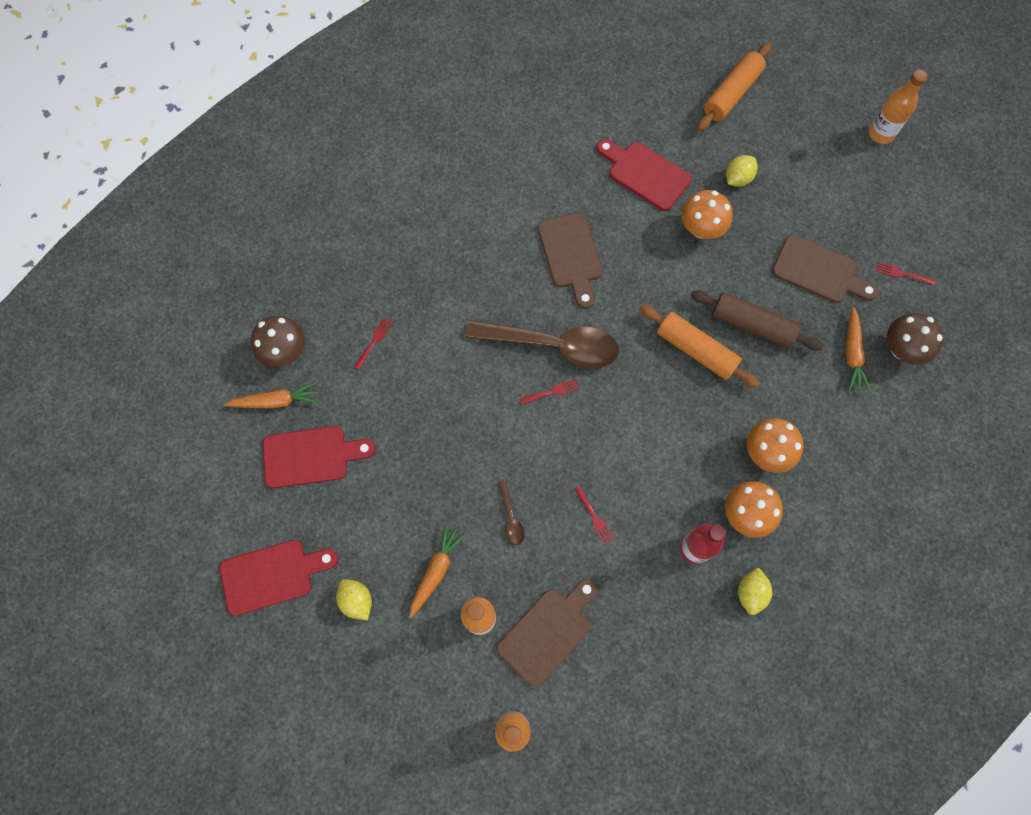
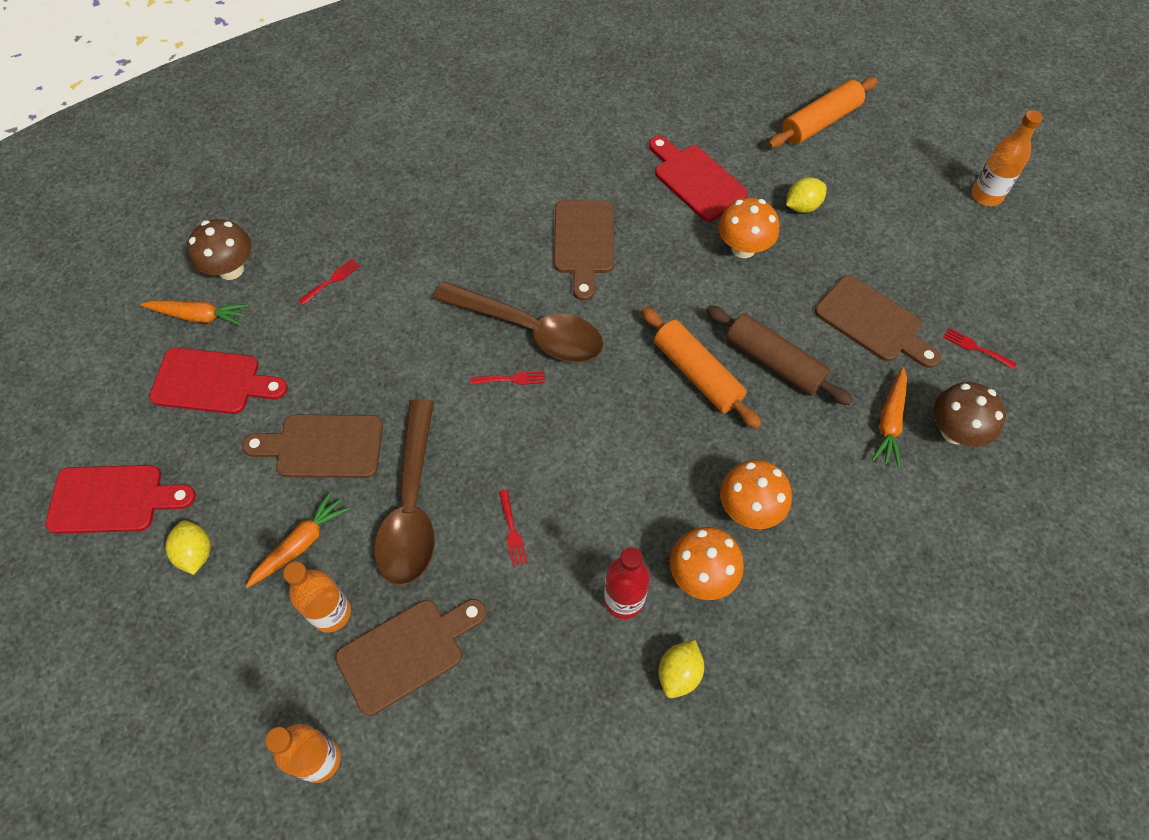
camera: 15 degrees right, 10 degrees down
brown spoon [498,481,525,545] -> brown spoon [374,399,435,586], size x2.43
none -> brown cutting board [242,414,383,478]

